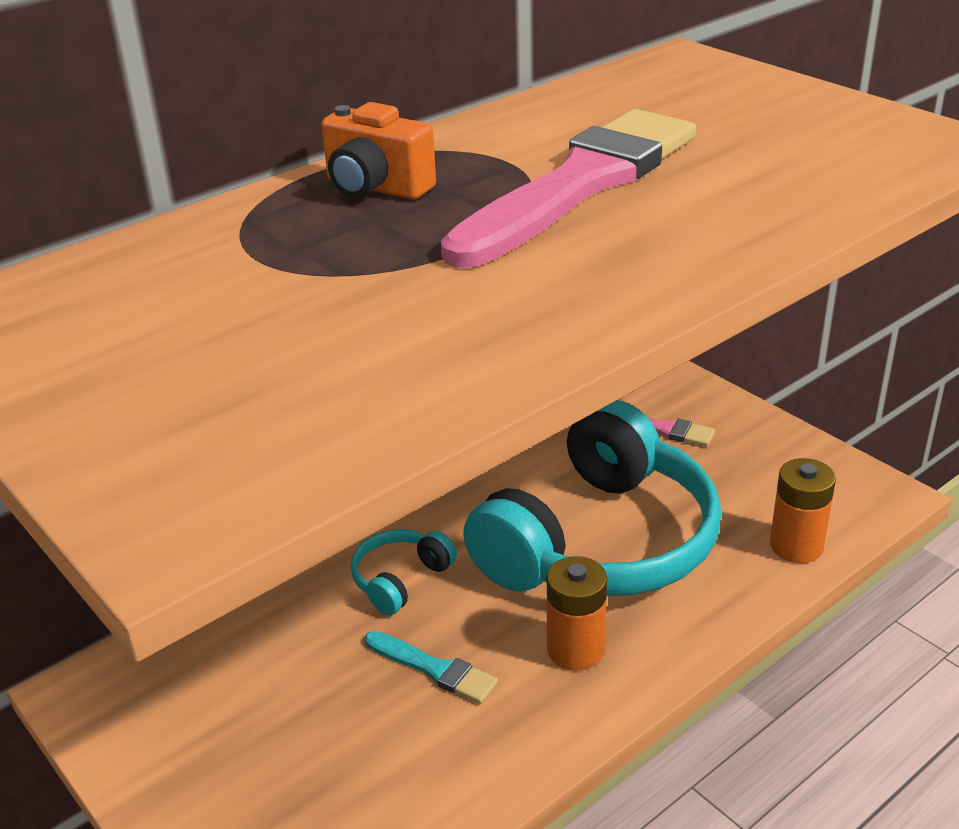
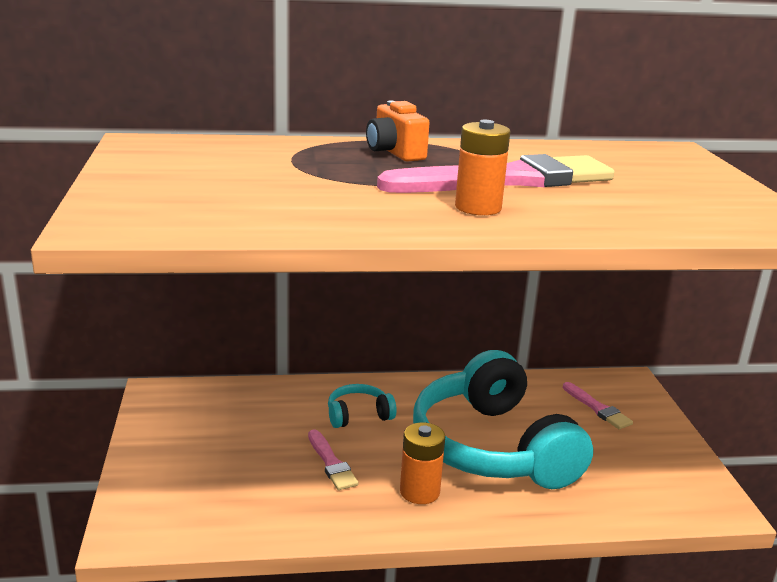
camera: 30 degrees right, 10 degrees down
turquoise brush [365,631,498,704] -> pink brush [308,429,358,490]
turquoise headphones [463,400,721,596] -> turquoise headphones turned 90 degrees clockwise [413,350,593,489]
orange battery [770,458,836,563] -> orange battery moved to [455,120,510,215]

